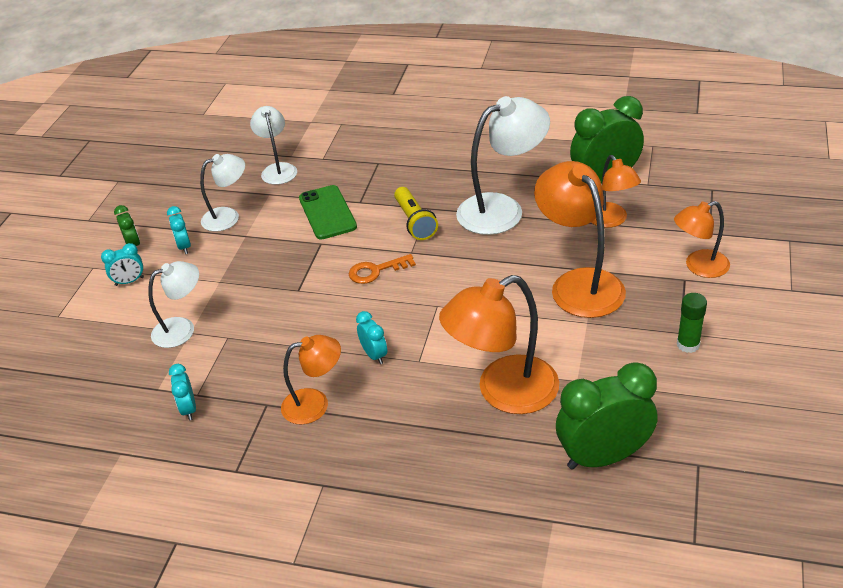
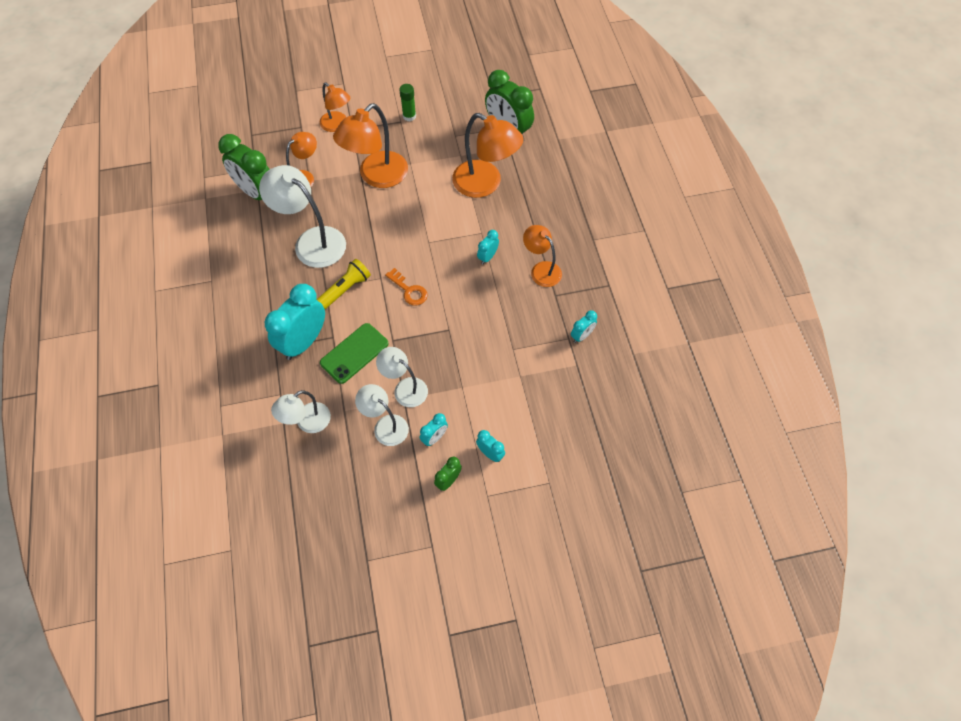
camera: 120 degrees left, 20 degrees up
white lamp [148,261,199,348] -> white lamp moved to [376,347,428,407]
none -> turquoise clock [265,284,325,360]

